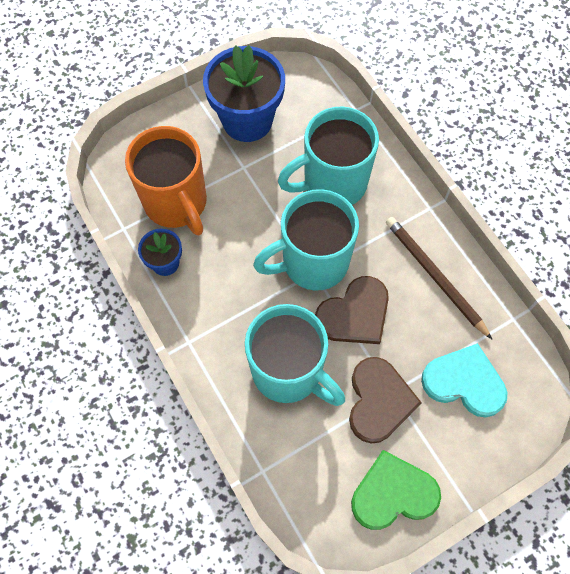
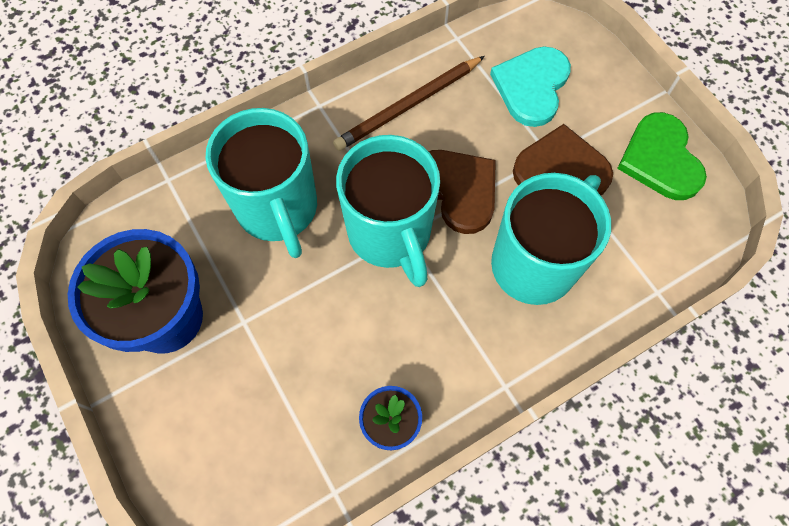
camera: 90 degrees left, 0 degrees up
orange mug [125,126,207,235] -> none

